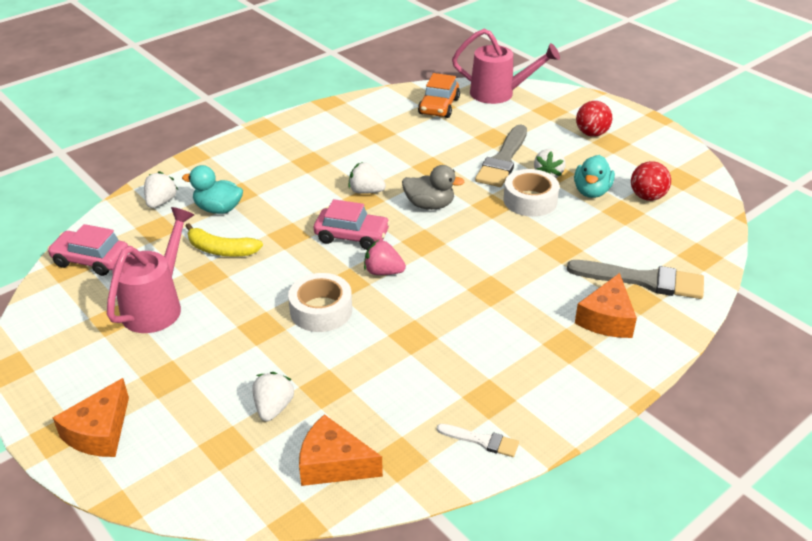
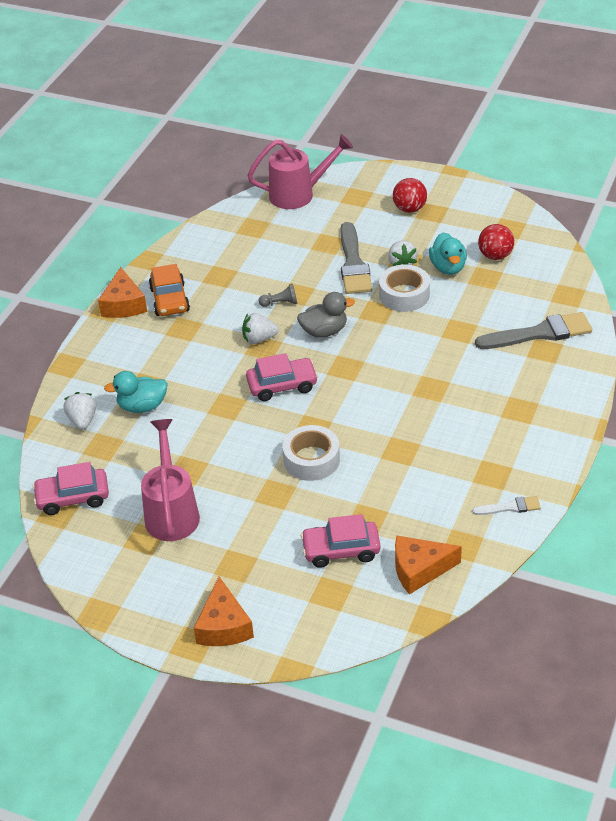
camera: 25 degrees left, 5 degrees up
yellow banana [185,223,263,257] -> none
white strawberry [252,372,294,421] -> pink car [301,514,381,568]
pink strawberry [364,240,406,275] -> none
orange car [418,73,460,118] -> orange car moved to [149,264,190,316]
orange cheese [575,273,637,338] -> orange cheese moved to [98,267,147,318]
none -> grey pawn [259,284,297,307]

